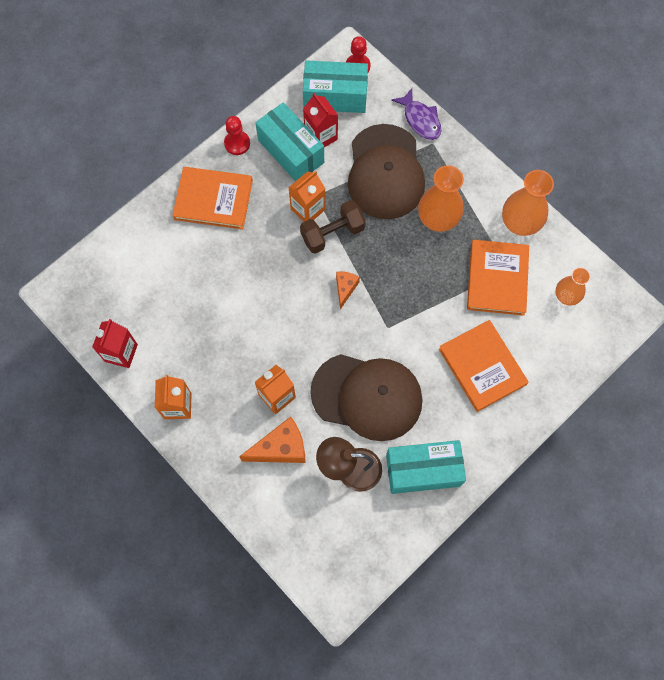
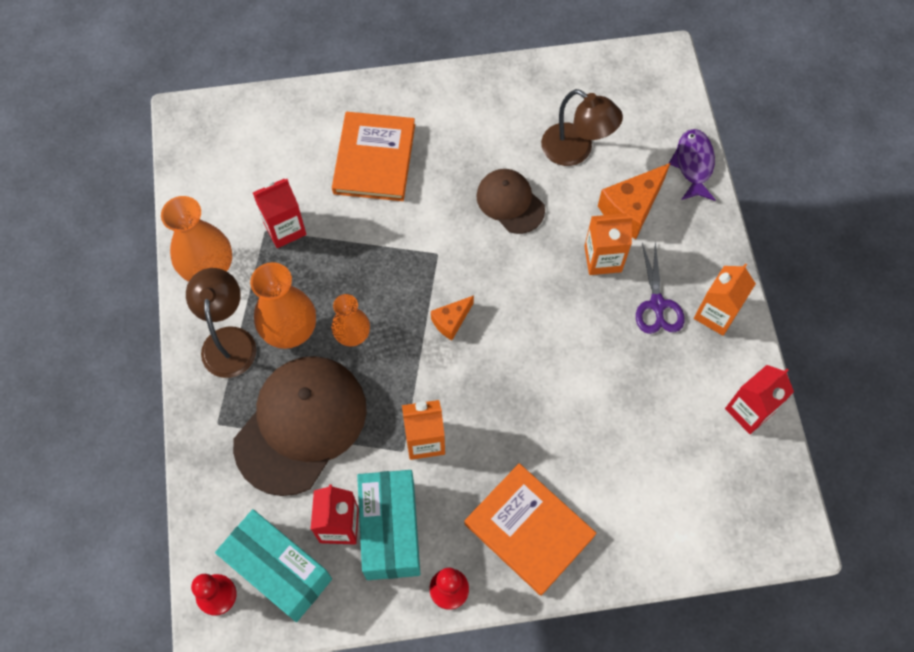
camera: 145 degrees left, 5 degrees down
orange cheese [239,417,305,463] -> orange cheese turned 60 degrees counterclockwise [598,163,670,239]
brown dumbbell [300,200,366,254] -> none
brown cap [310,354,423,441] -> brown cap [476,169,545,234], size x0.55
turquoise box [386,440,466,494] -> none
purple fish [391,88,441,140] -> purple fish moved to [669,129,715,201]
orange book [467,240,529,316] -> red carton [253,179,306,248]
orange vase [555,267,590,306] -> orange vase moved to [332,294,370,346]
none -> brown lamp [186,268,256,378]
none -> purple scissors [636,241,685,334]

